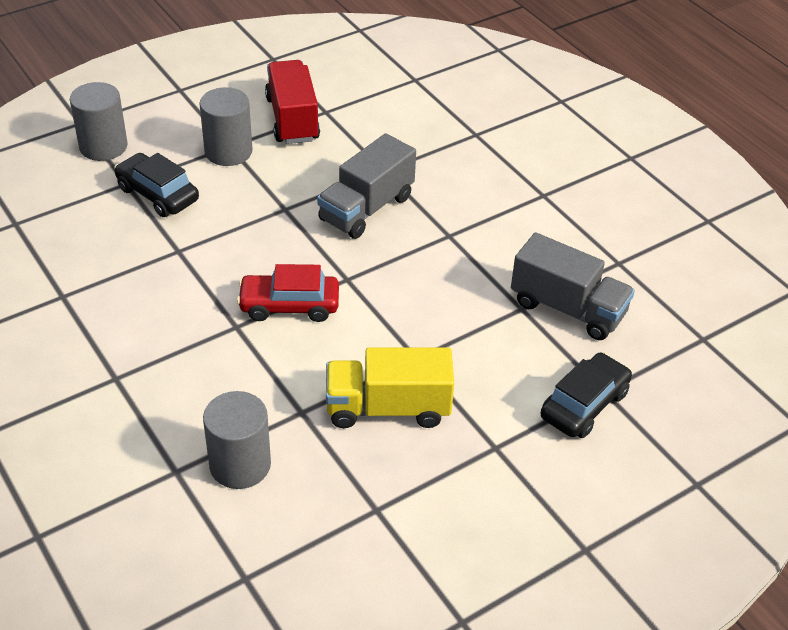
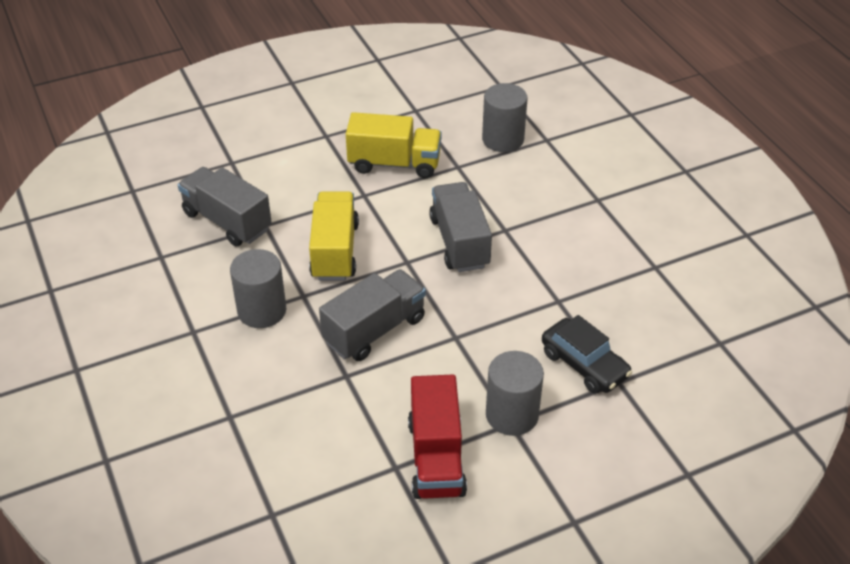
camera: 170 degrees left, 0 degrees up
grey cylinder [70,82,128,161] -> grey cylinder moved to [230,249,286,328]
red car [237,264,339,322] -> grey truck [429,182,492,272]
black car [541,352,632,438] -> none
none -> yellow truck [309,191,359,281]

